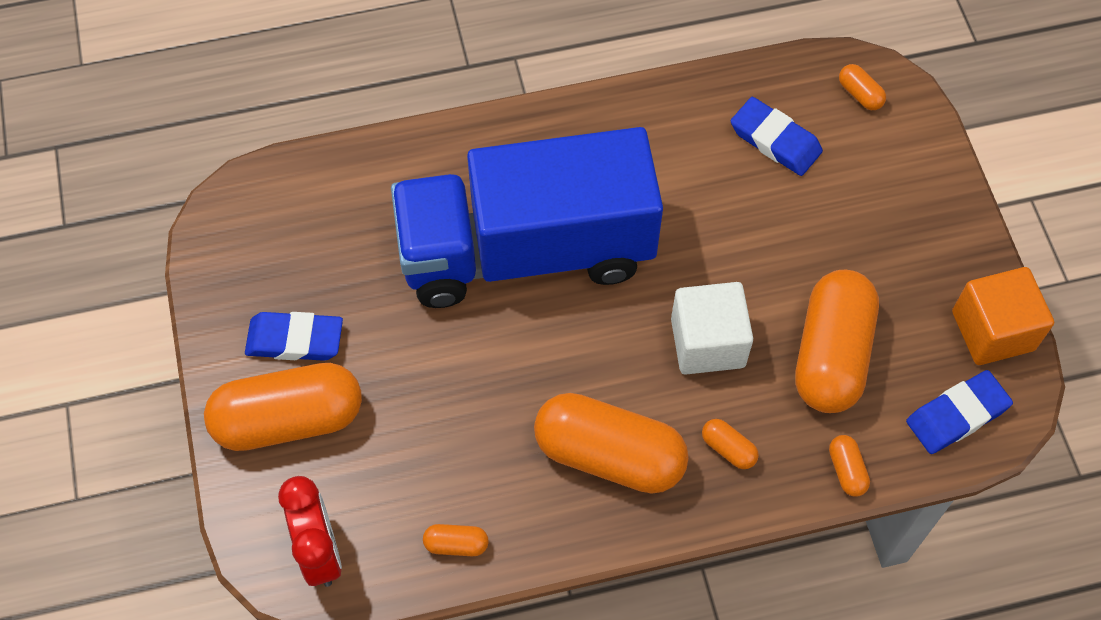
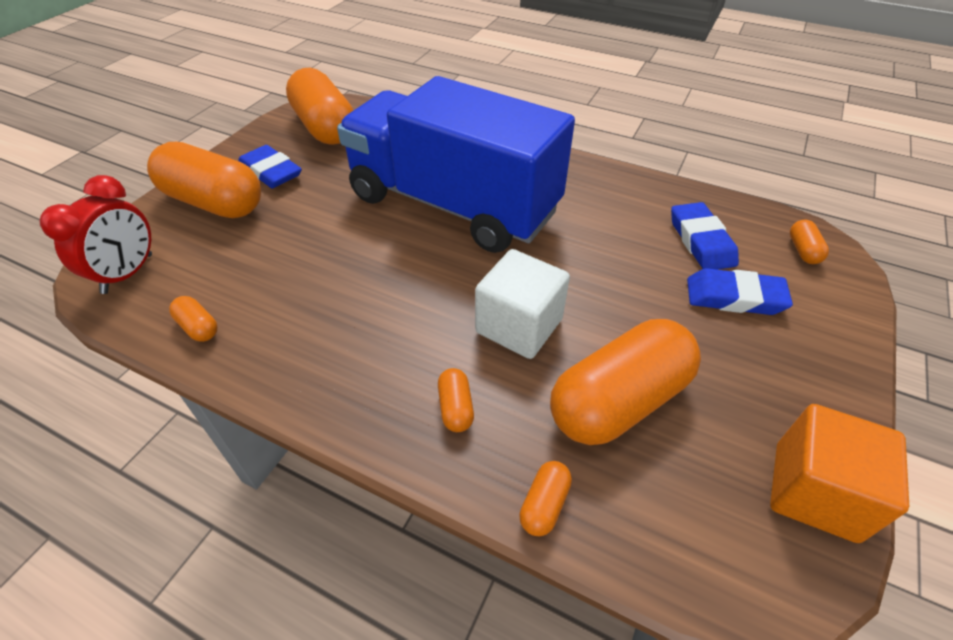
camera: 40 degrees right, 15 degrees down
orange capsule [534,393,689,494] -> orange capsule moved to [286,68,353,144]
blue eraser [906,370,1013,454] -> blue eraser moved to [687,268,793,315]

